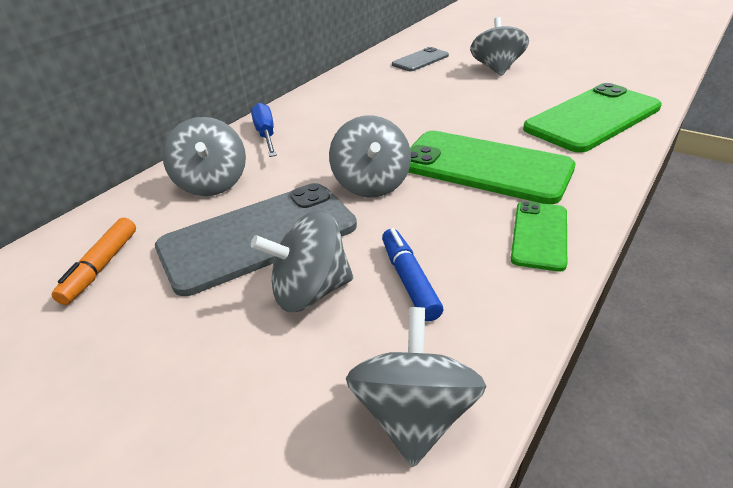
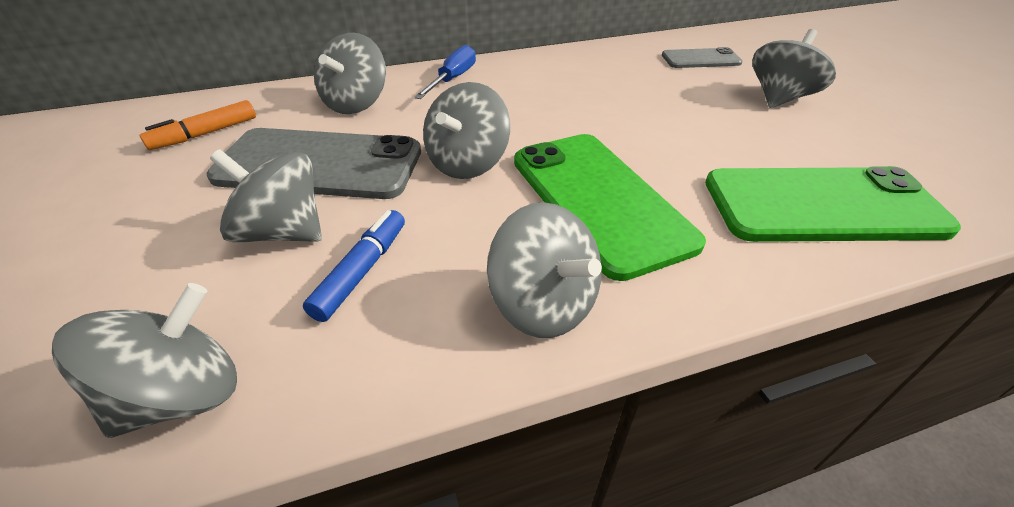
camera: 35 degrees right, 5 degrees up
green phone [511,201,567,272] -> grey spinning top [487,202,602,338]

